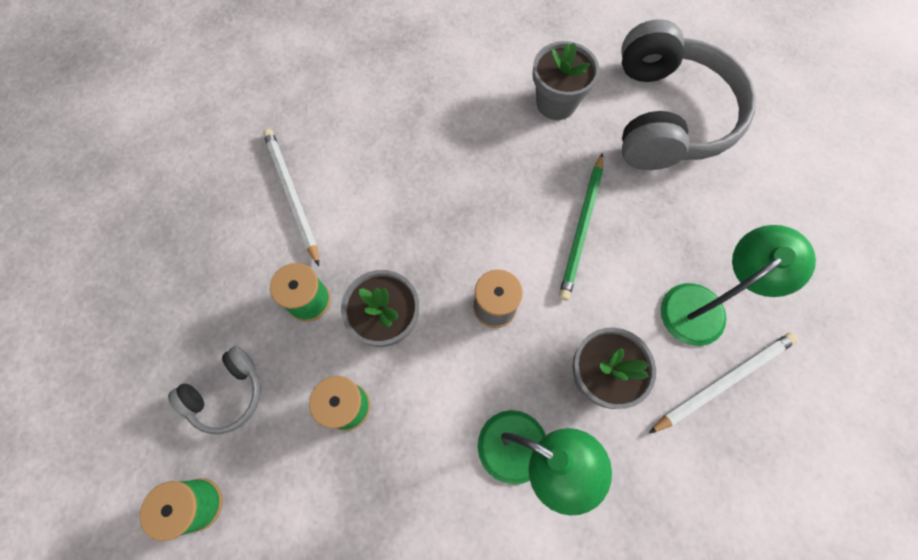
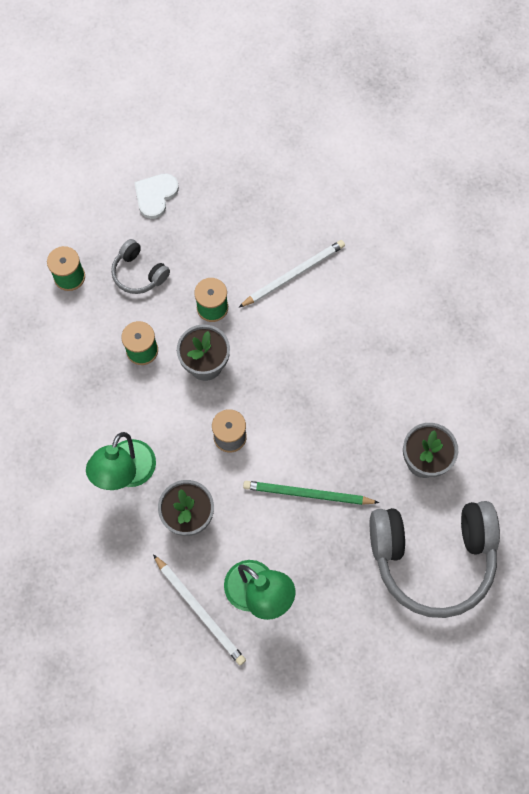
camera: 80 degrees right, 0 degrees up
none -> white heart [134,174,179,219]

